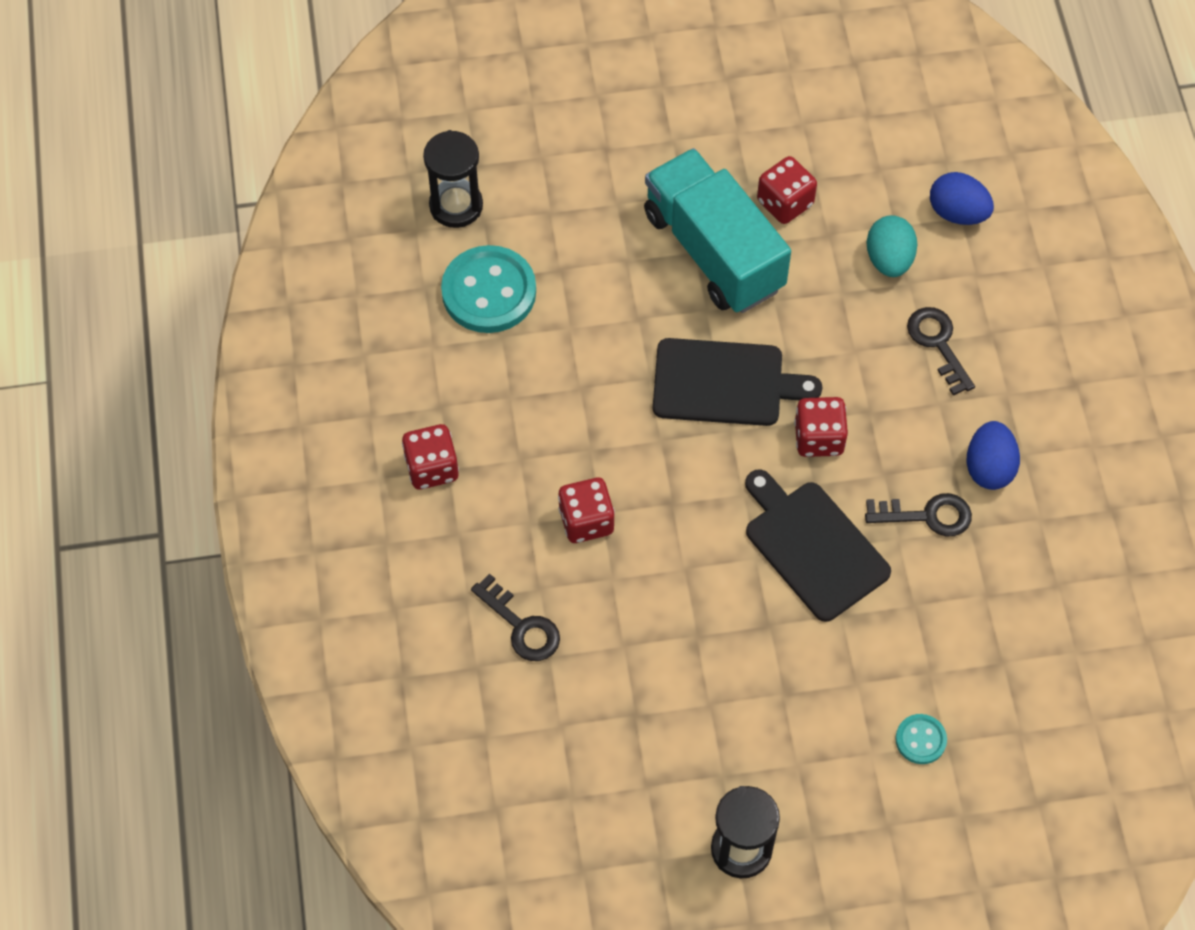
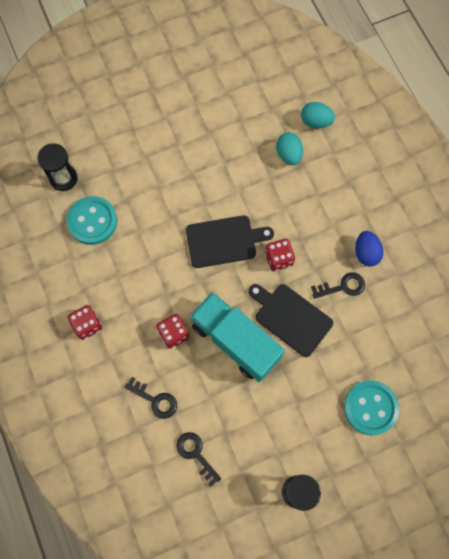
camera: 15 degrees left, 10 degrees up
turquoise truck [644,148,791,313] -> turquoise truck moved to [190,292,285,382]
red dice [757,156,817,224] -> none
turquoise button [895,714,947,764] -> turquoise button [344,380,399,435], size x2.05
black key [907,307,975,396] -> black key moved to [176,432,221,487]
blue egg [930,172,994,225] -> turquoise egg [301,102,335,128]

